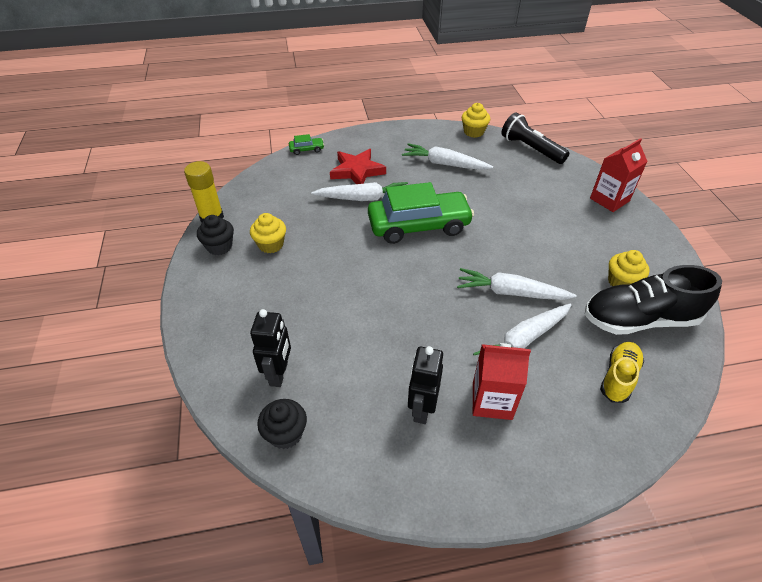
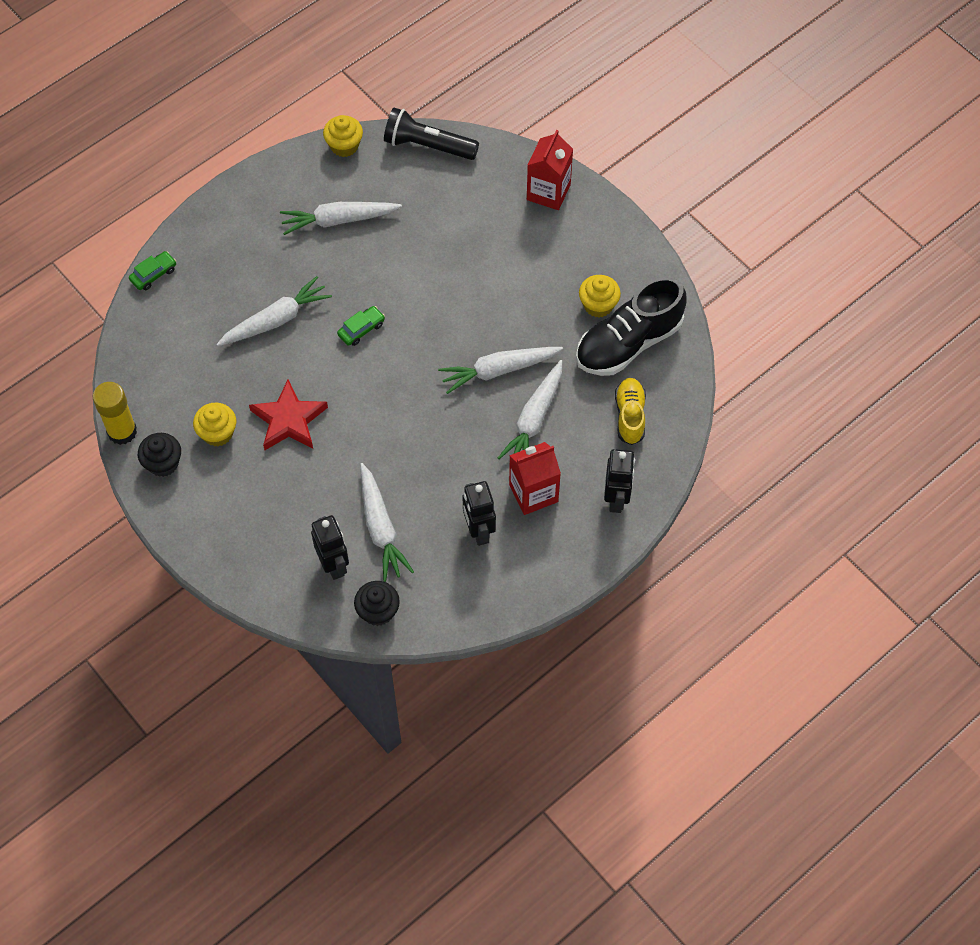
camera: 30 degrees left, 15 degrees up
red star [330,149,386,184] -> red star moved to [249,379,328,450]
green car [368,182,474,244] -> green car [337,306,385,346], size x0.40
none -> white carrot [360,463,414,582]
none -> black robot [604,449,635,513]

